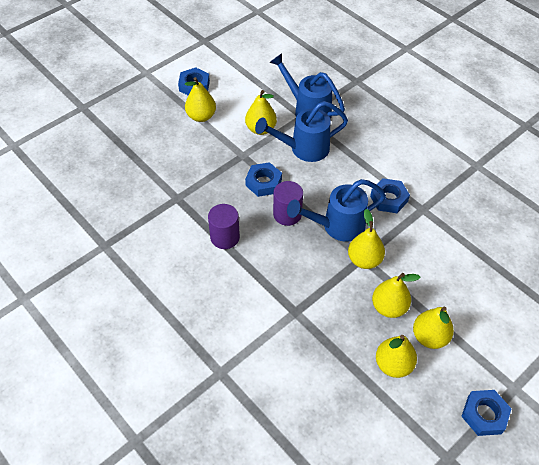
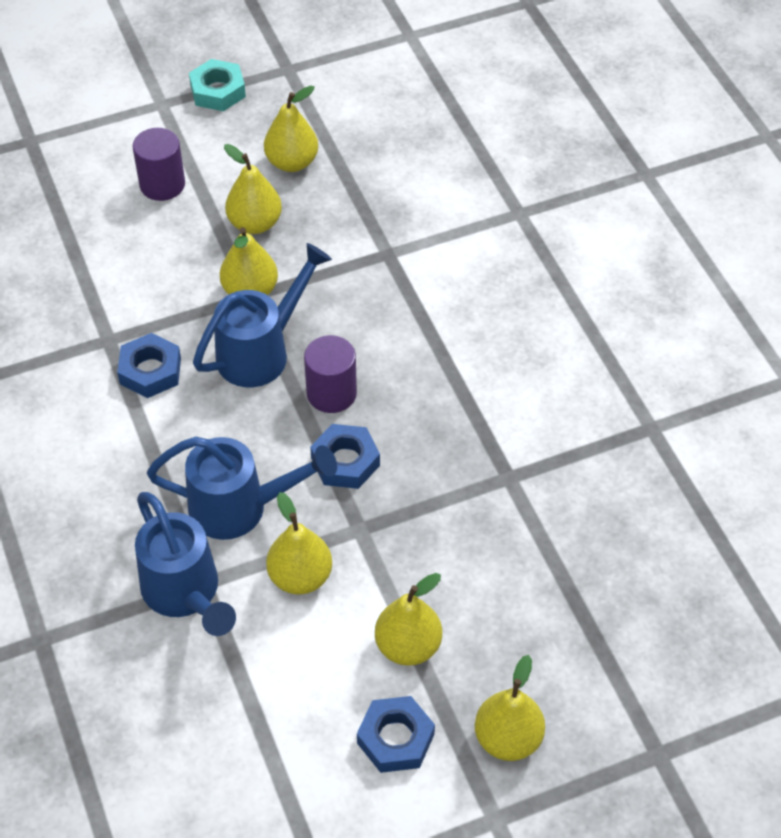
camera: 160 degrees left, 0 degrees up
purple cylinder [208,204,240,249] -> purple cylinder moved to [133,128,185,201]
blue watering can [287,179,386,242] -> blue watering can turned 45 degrees counterclockwise [193,243,332,387]
yellow pear [413,306,454,349] -> yellow pear moved to [475,655,545,761]
blue nut [461,390,512,436] -> turquoise nut [189,59,246,111]

